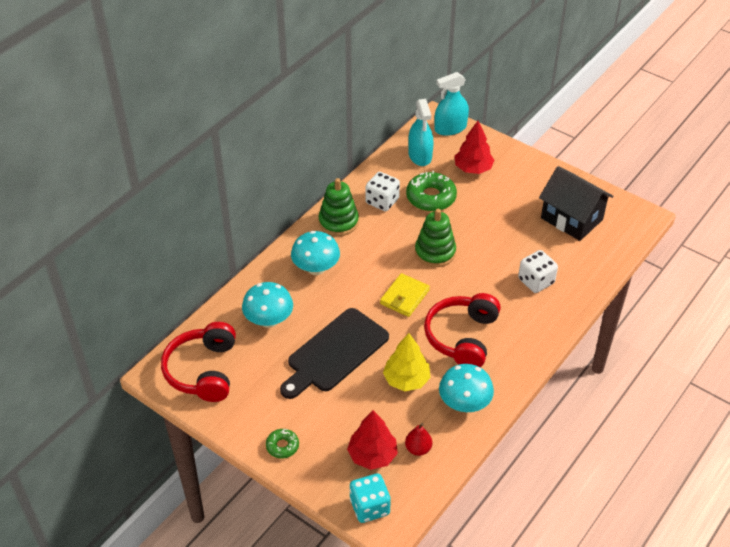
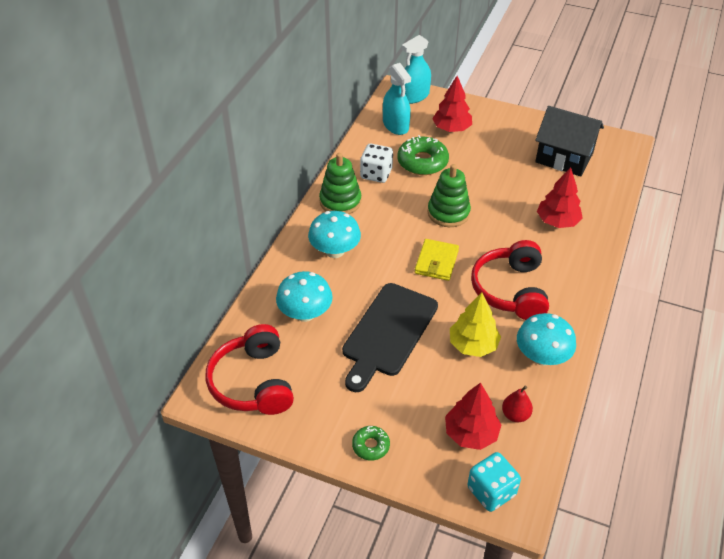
camera: 15 degrees left, 0 degrees up
white dice [518,250,558,293] -> red tree [537,167,583,228]

